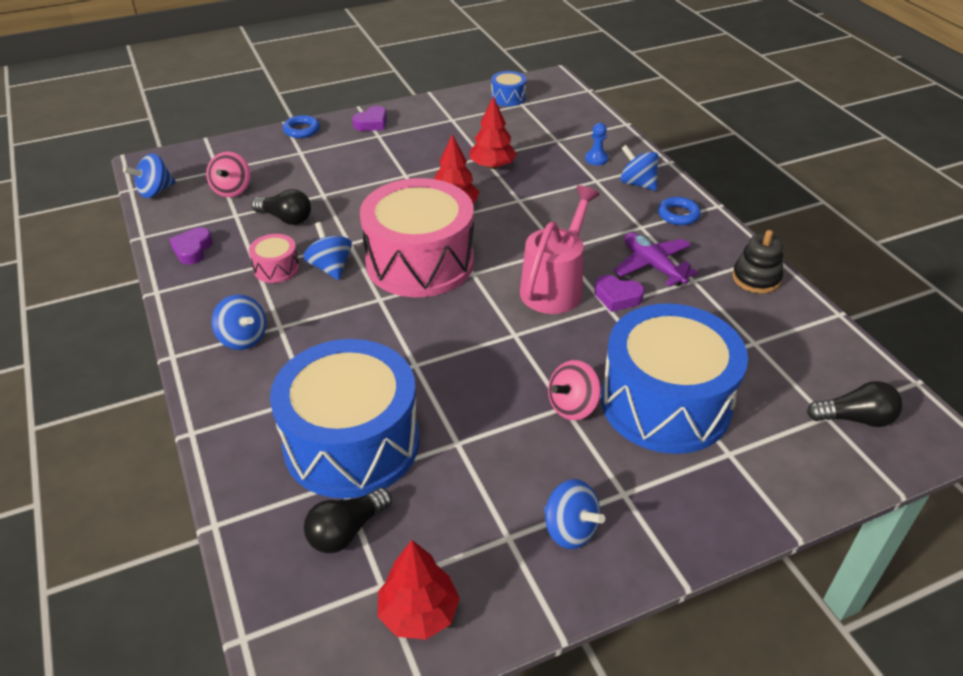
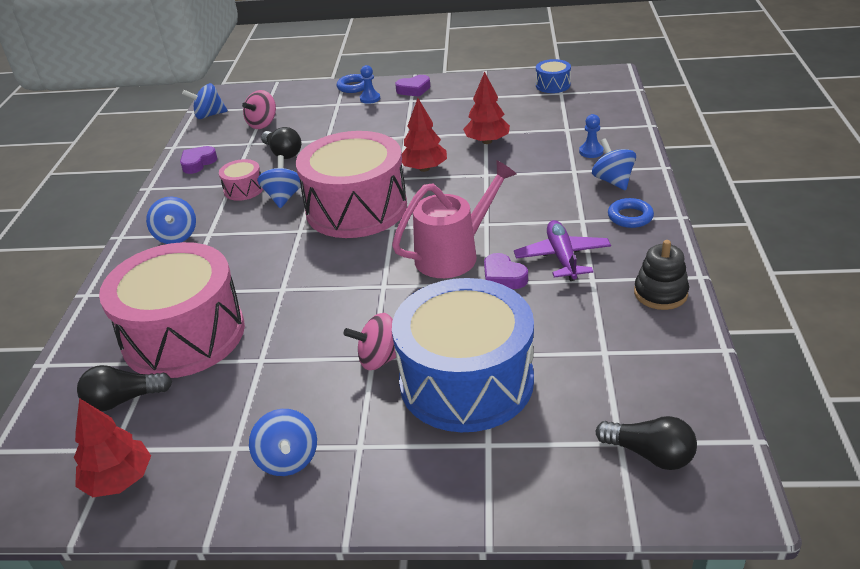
camera: 30 degrees right, 5 degrees down
blue drum [270,339,420,499] -> pink drum [99,242,245,378]
none -> blue pawn [360,65,380,104]

